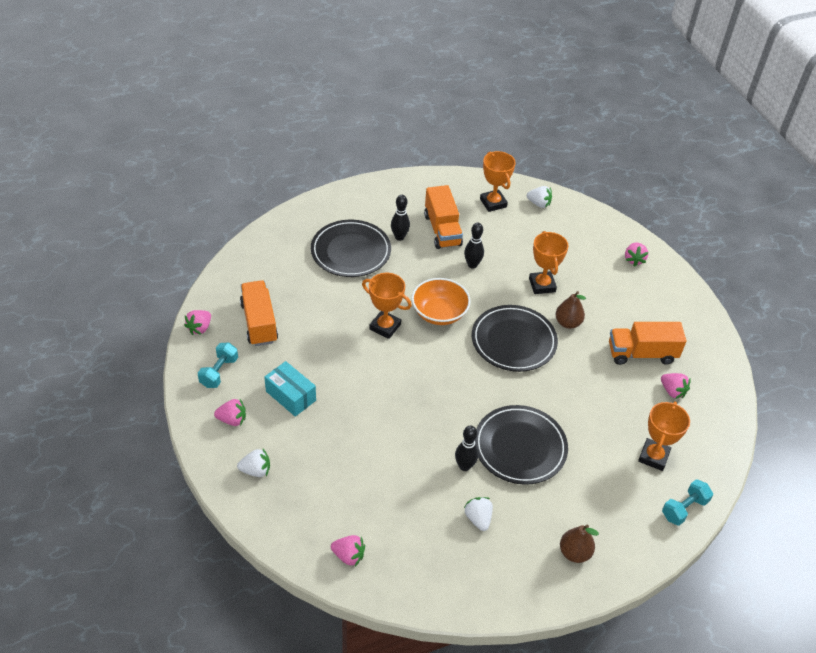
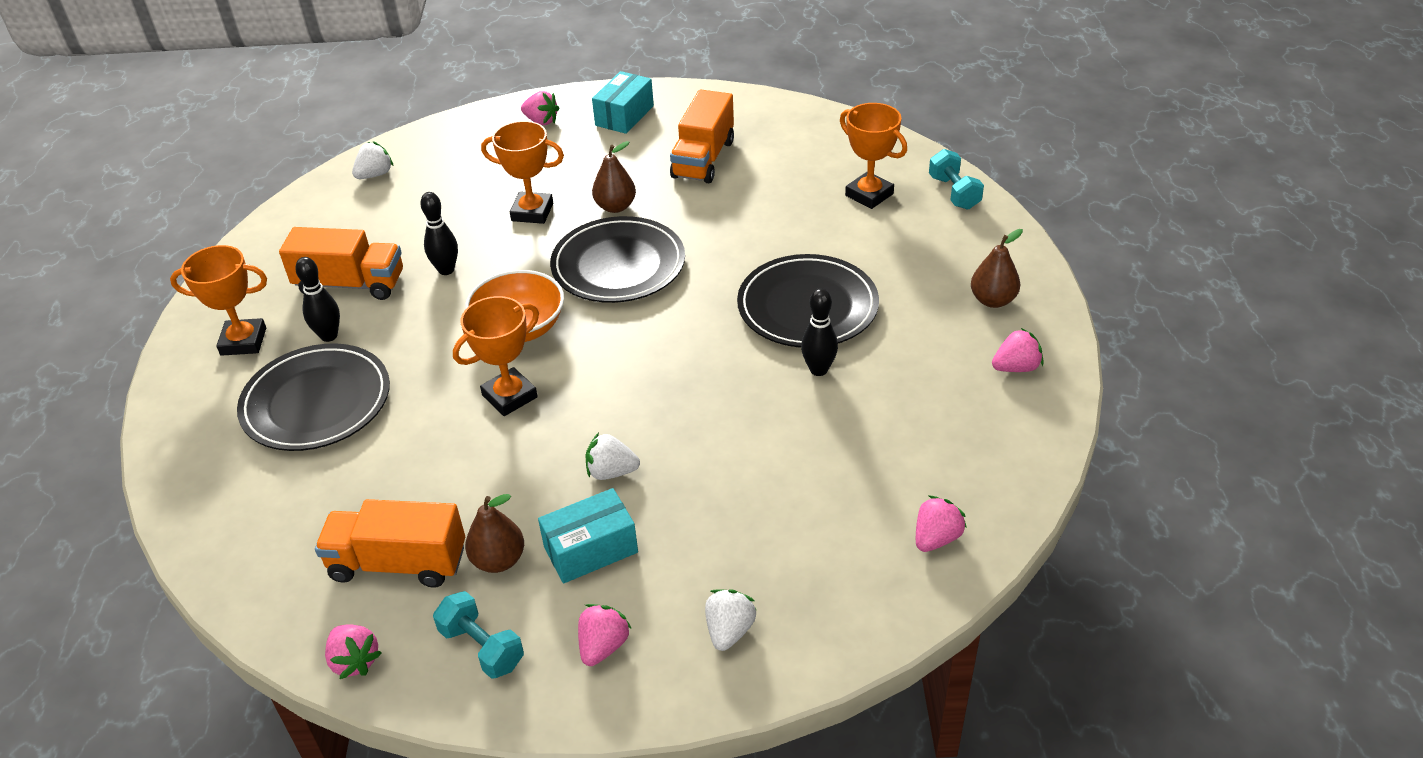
camera: 65 degrees left, 5 degrees down
white strawberry [464,497,493,531] -> white strawberry moved to [586,433,640,480]
orange trophy [480,151,516,212] -> orange trophy moved to [170,245,267,356]
pink strawberry [661,373,691,399] -> pink strawberry moved to [992,328,1043,372]
none -> brown pear [465,494,524,573]
none -> turquoise box [592,71,654,134]

